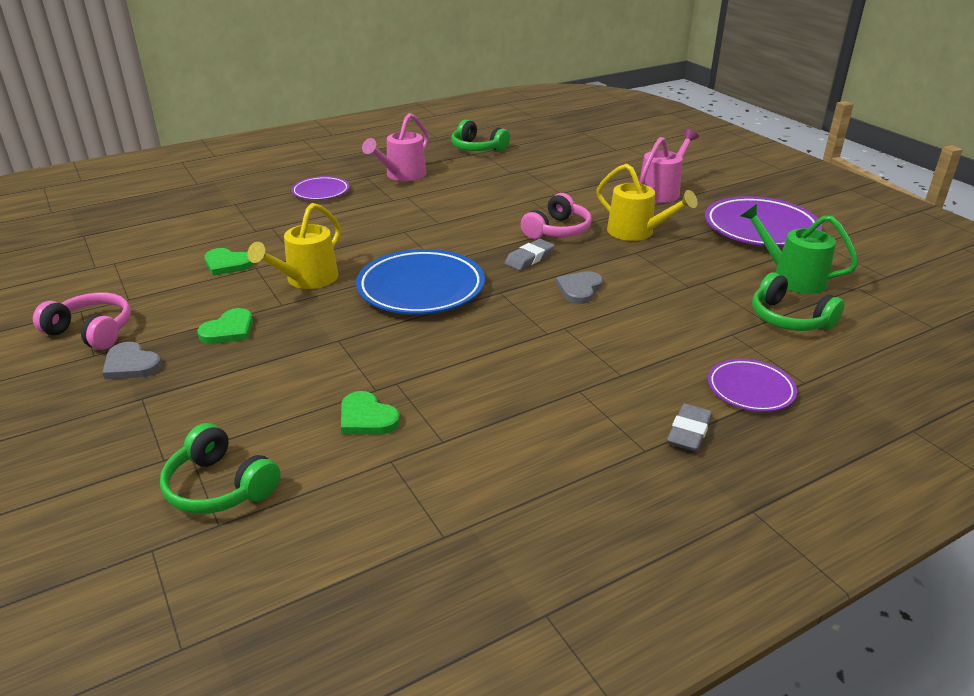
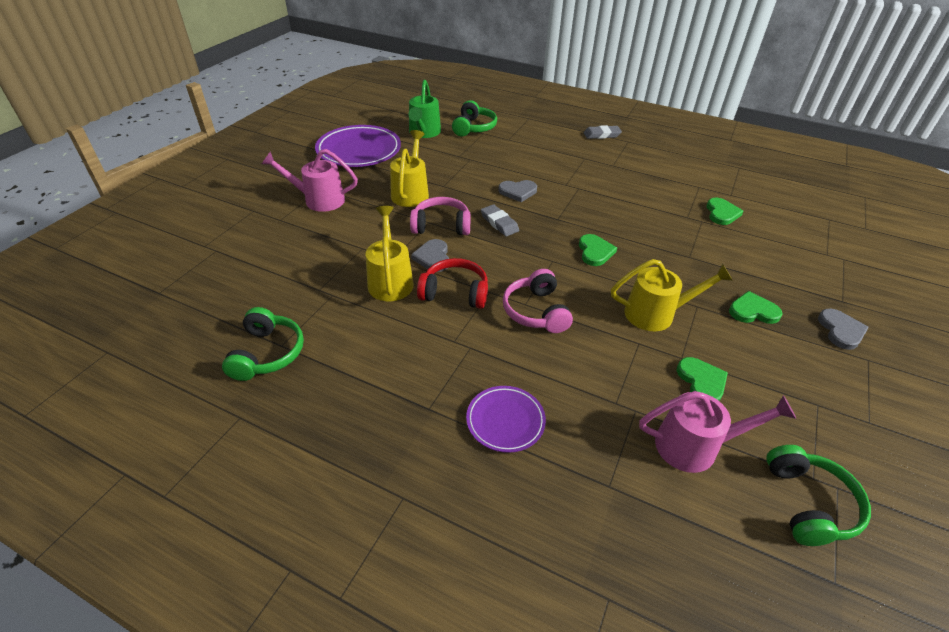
camera: 125 degrees left, 10 degrees up
pink headphones [33,293,131,350] -> pink headphones moved to [503,269,573,333]
green headphones [160,423,281,514] -> green headphones moved to [766,445,871,546]
blue plate [356,249,485,315] -> green heart [579,234,617,266]
pink watering can [362,113,429,181] -> pink watering can moved to [639,391,796,473]
grey eraser [505,239,555,270] -> grey eraser turned 45 degrees clockwise [481,204,519,236]
purple plate [708,359,797,412] -> none
none -> yellow watering can [366,206,414,301]
none -> grey heart [411,239,449,272]
none -> red headphones [417,258,488,309]

